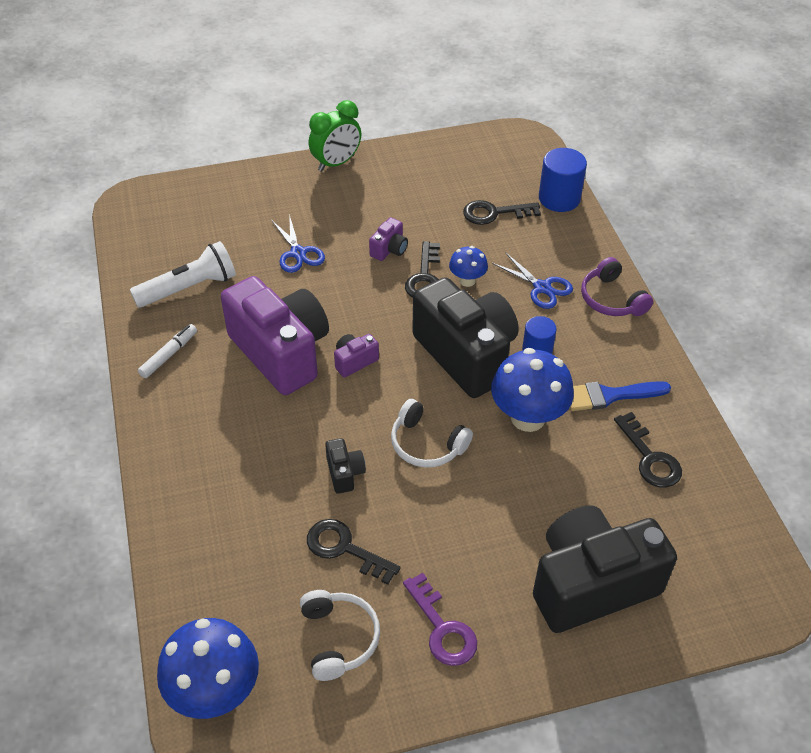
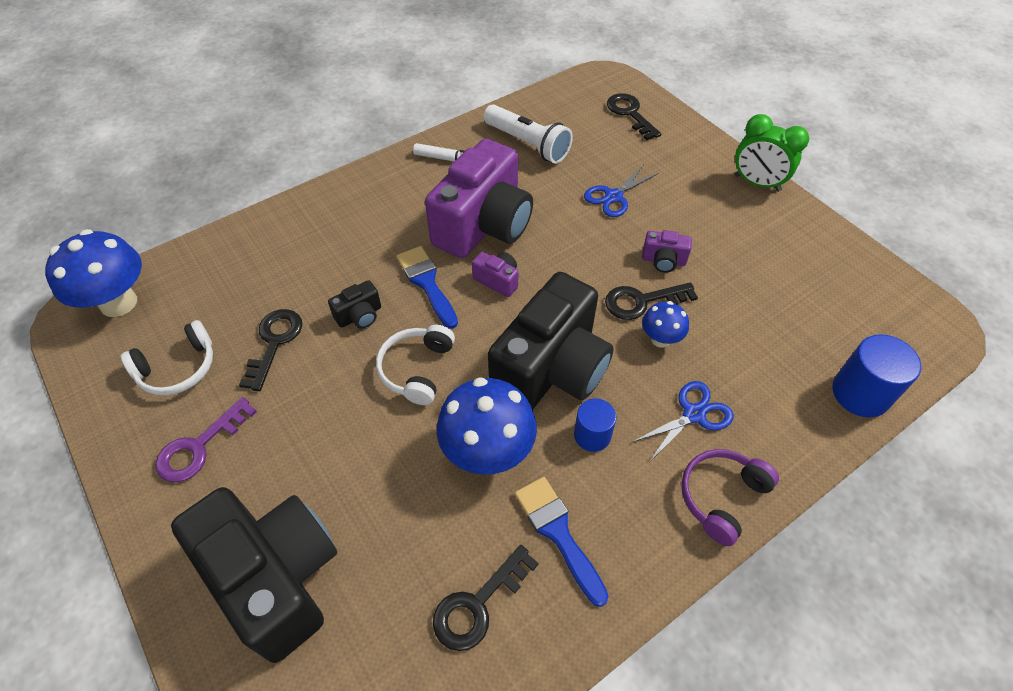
camera: 70 degrees right, 5 degrees up
black key [463,200,541,225] -> black key moved to [607,93,661,140]
blue scissors [492,253,573,309] -> blue scissors turned 150 degrees counterclockwise [632,381,734,461]
none -> blue brush [396,246,458,329]

